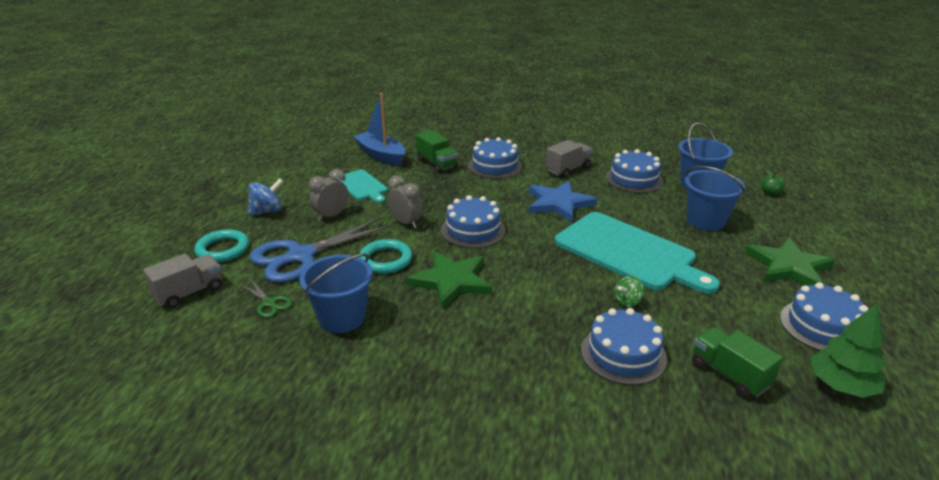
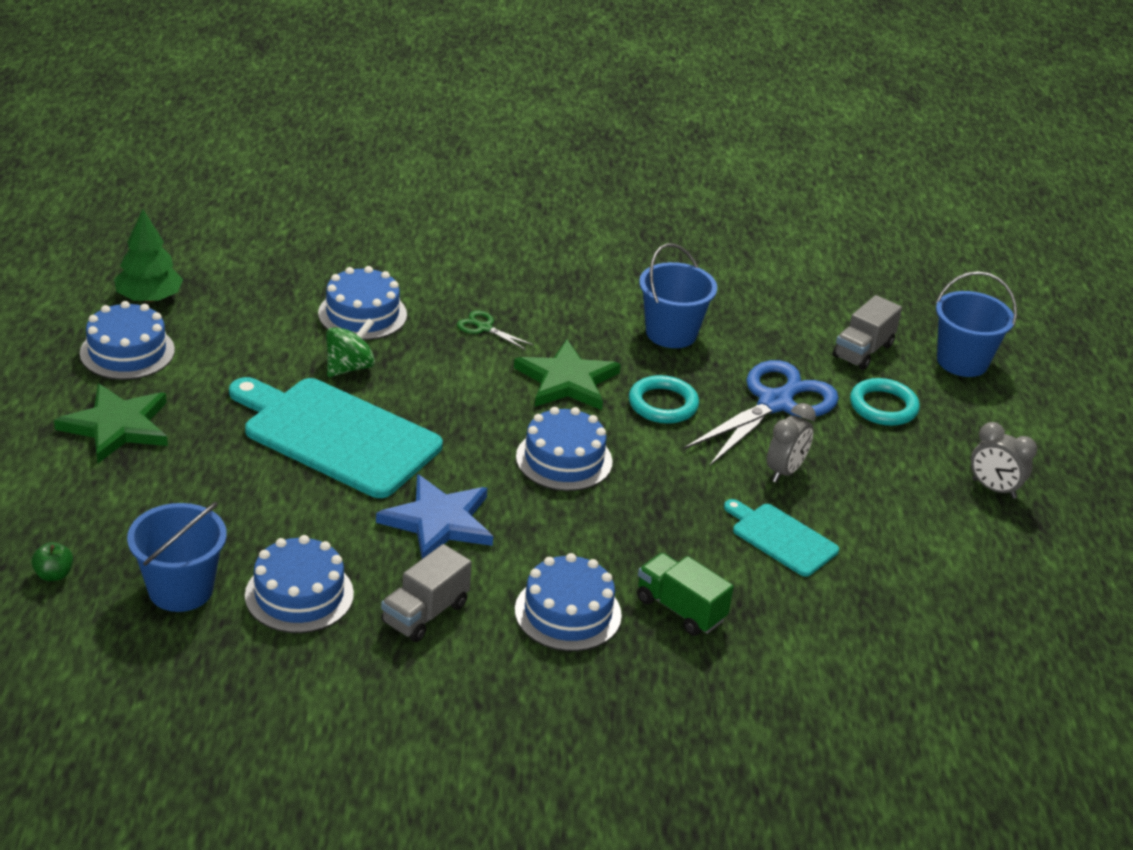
camera: 165 degrees right, 5 degrees up
green scissors [242,280,292,318] -> green scissors moved to [457,311,534,350]
blue spinning top [248,178,283,216] -> none
blue boat [353,93,405,166] -> none
grey clock [388,175,422,229] -> grey clock moved to [971,422,1037,499]
green spinning top [614,276,644,307] -> green spinning top [326,318,375,377], size x1.51
blue bucket [685,166,745,231] -> blue bucket moved to [936,271,1017,377]
green truck [692,327,783,398] -> none

